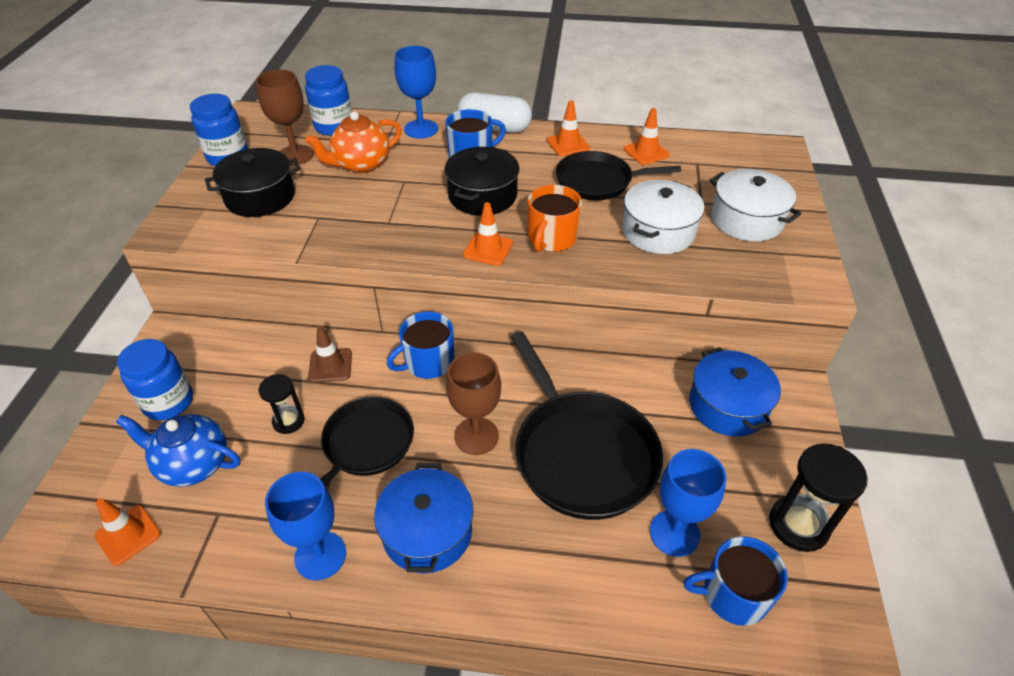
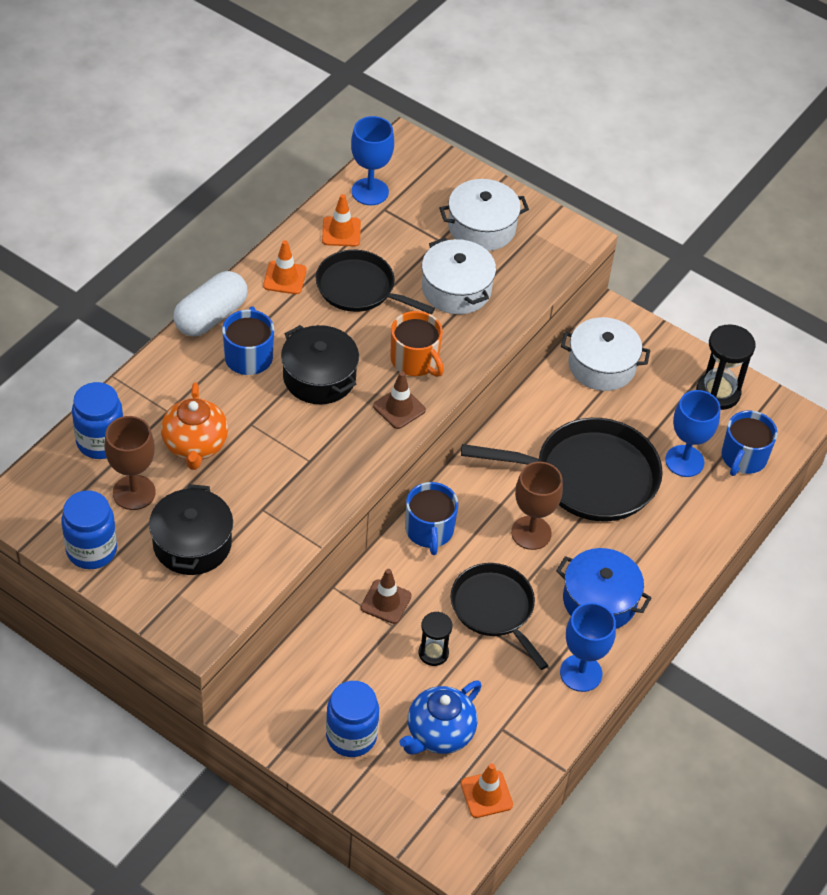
camera: 65 degrees left, 5 degrees up
blue goblet [395,46,438,139] -> blue goblet moved to [351,116,394,205]
orange traffic cone [463,202,513,266] -> brown traffic cone [373,371,426,429]
black pan [556,151,681,200] -> black pan turned 90 degrees clockwise [316,250,435,314]
blue pot [689,347,781,437] -> white pot [561,317,650,391]

